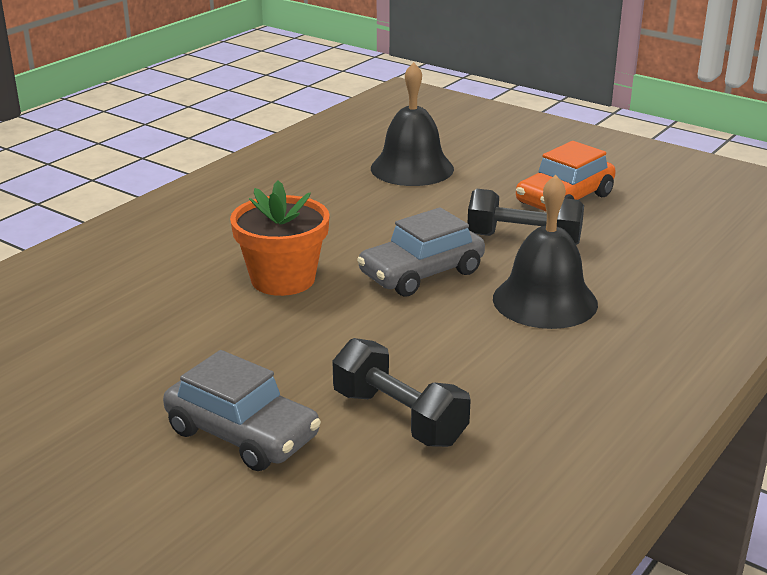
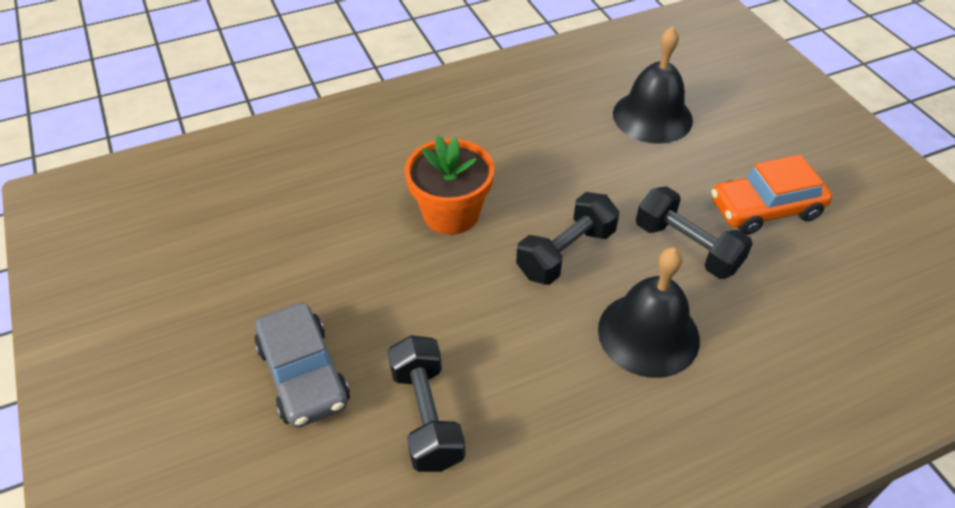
camera: 30 degrees right, 20 degrees up
grey car [357,207,485,297] -> black dumbbell [516,192,619,285]

